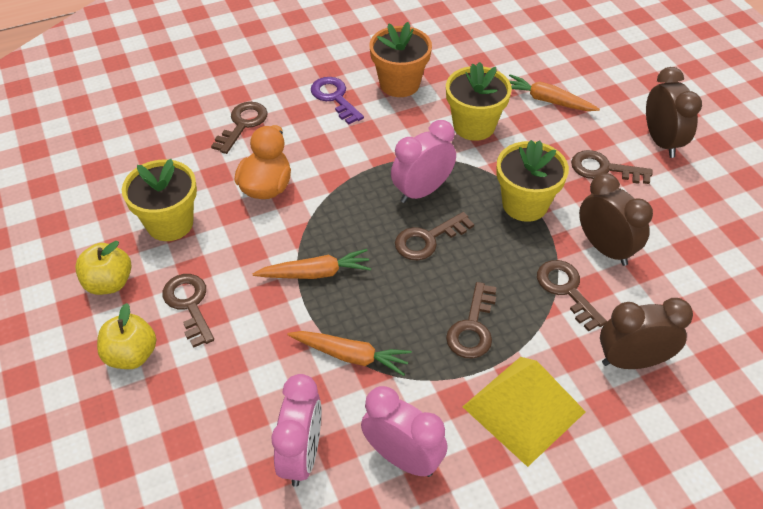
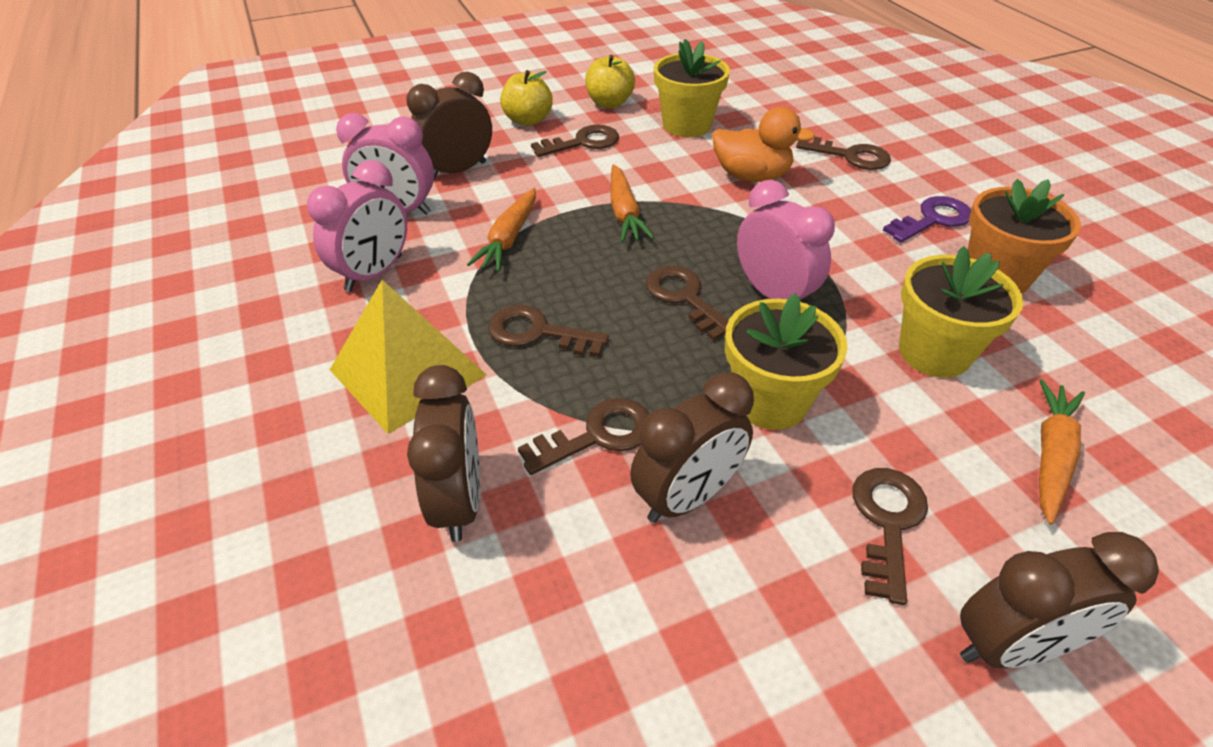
camera: 90 degrees right, 5 degrees down
none -> brown clock [406,72,492,179]

